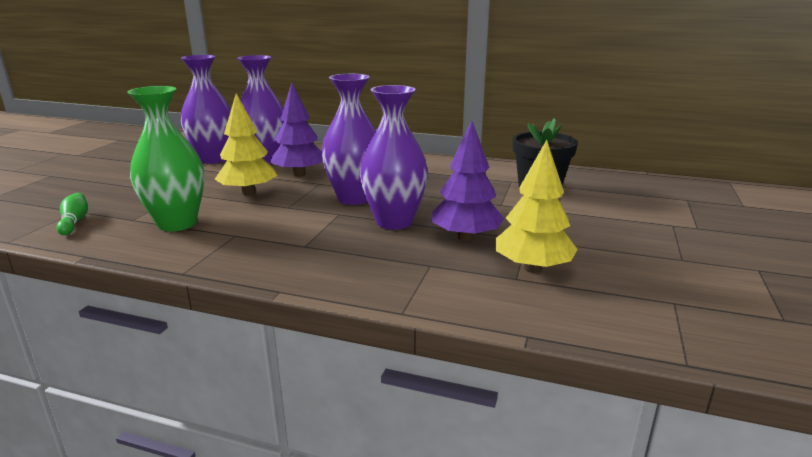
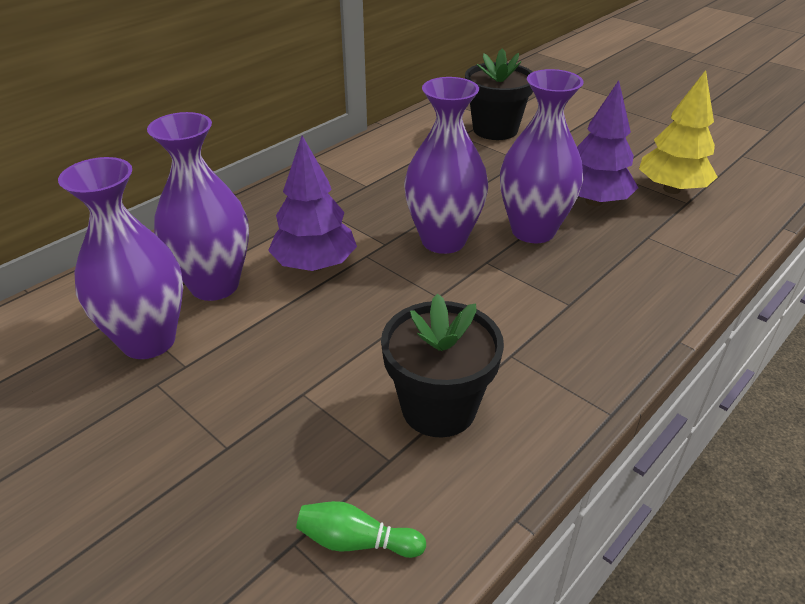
camera: 65 degrees left, 15 degrees up
green vase [127,86,204,232] -> black flower pot [381,293,504,438]
yellow tree [215,93,277,195] -> none

